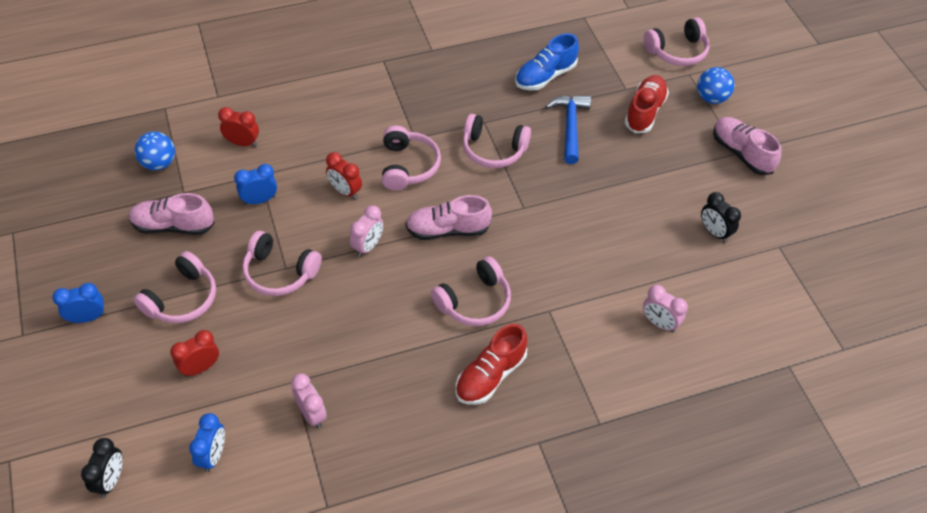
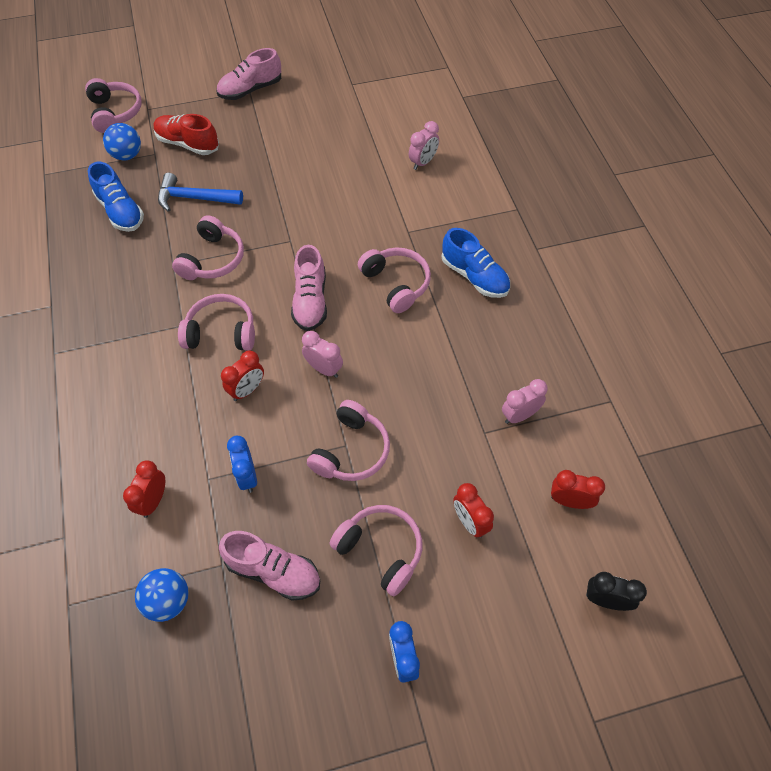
camera: 85 degrees left, 5 degrees up
pink shoe [129,193,215,235] -> pink shoe turned 75 degrees counterclockwise [219,531,320,601]
blue clock [189,413,225,472] -> red clock [551,470,605,509]
red shoe [456,324,528,405] -> blue shoe [442,228,510,298]
blue ball [697,67,735,104] -> blue ball moved to [103,123,141,160]
black clock [701,192,741,243] -> none

